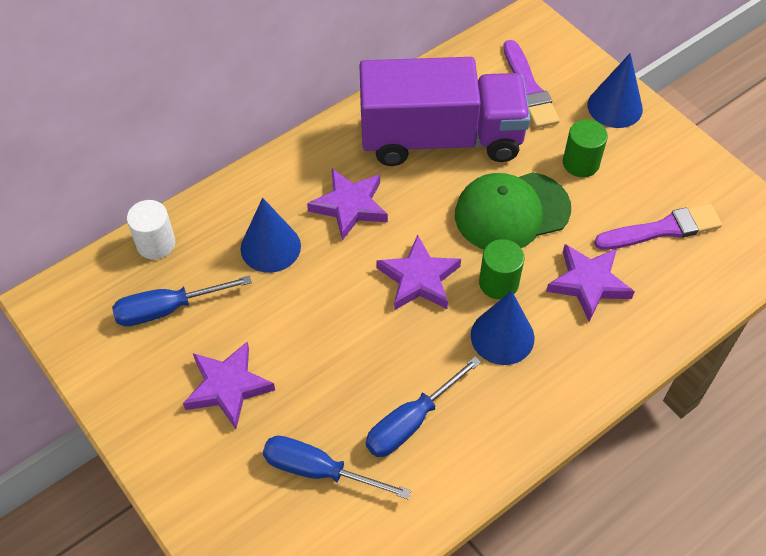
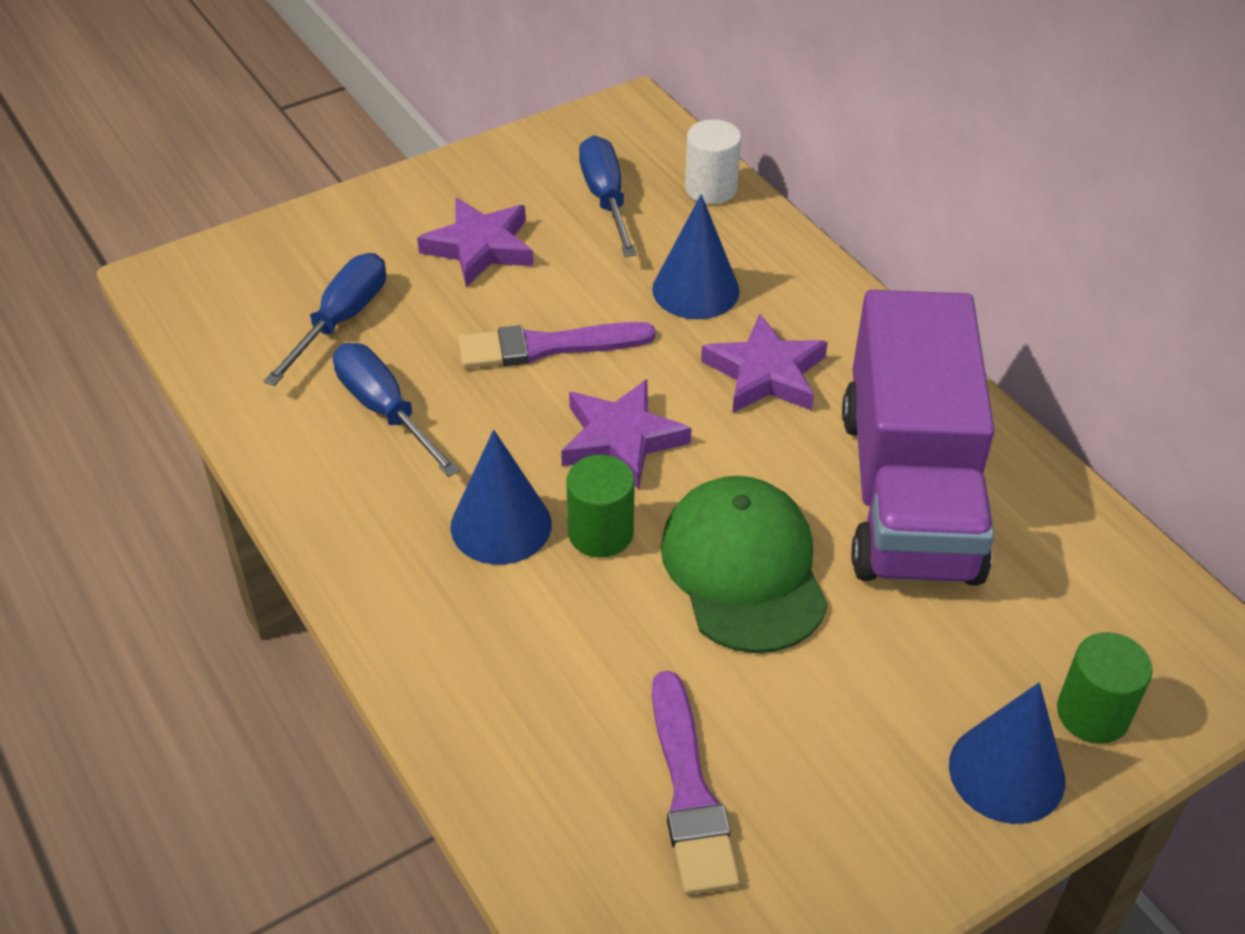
camera: 95 degrees right, 10 degrees down
purple brush [503,40,560,128] -> purple brush moved to [458,322,656,369]
purple star [546,244,635,321] -> none
green cylinder [563,119,608,177] -> green cylinder moved to [1057,632,1153,744]

